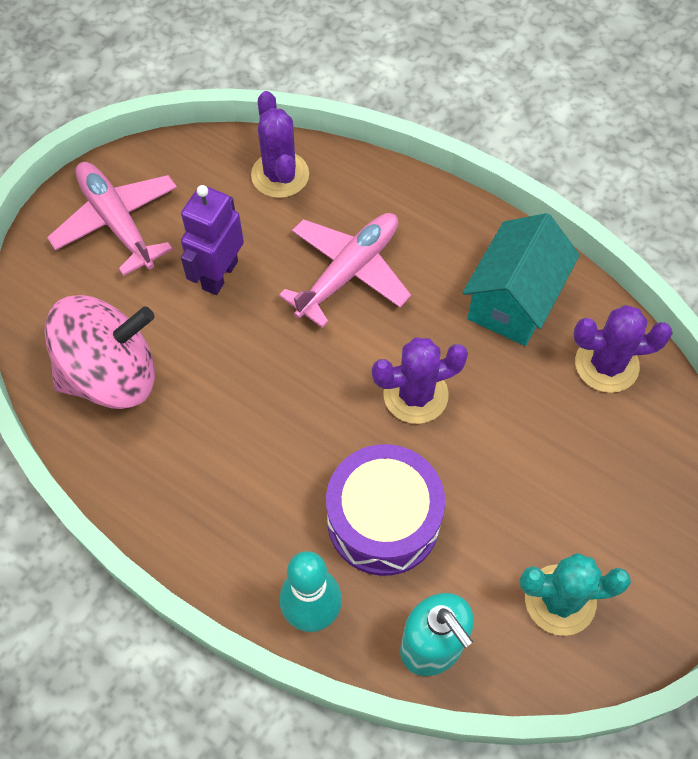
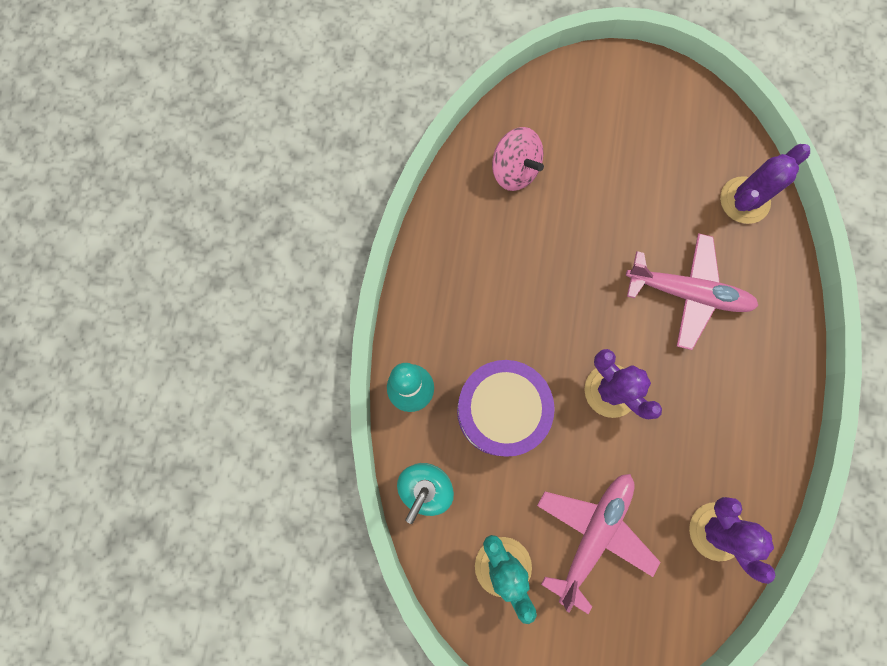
camera: 65 degrees right, 15 degrees up
pink spinning top [44,295,155,409] -> pink spinning top [492,127,544,191], size x0.62
pink plane [47,162,177,276] -> pink plane moved to [537,474,660,614]
purple robot [181,185,244,295] -> none
turquoise house [462,213,580,346] -> none

